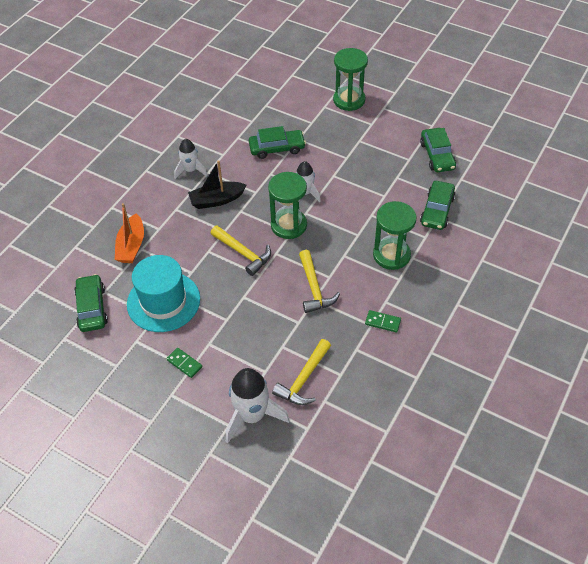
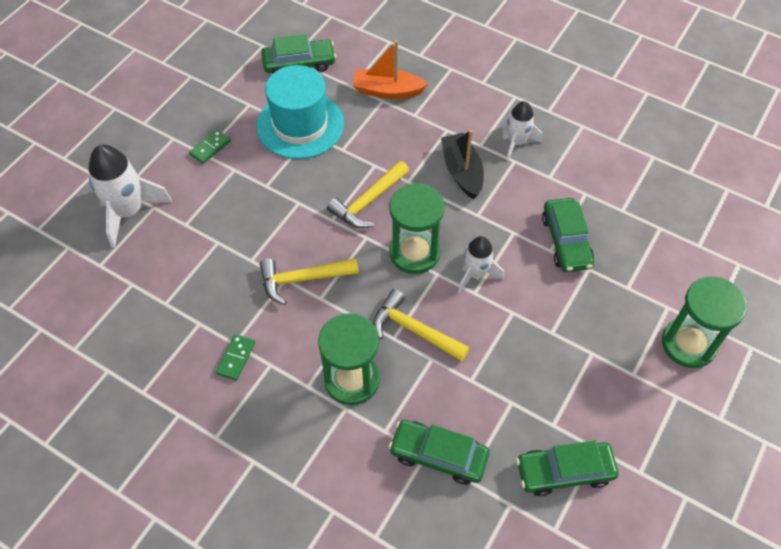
camera: 90 degrees right, 5 degrees up
yellow hammer [272,339,331,405] -> yellow hammer moved to [373,289,469,362]

